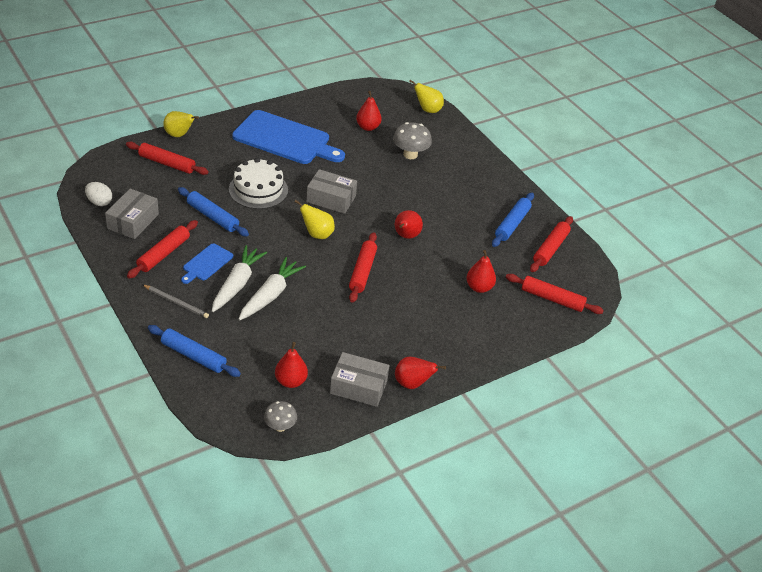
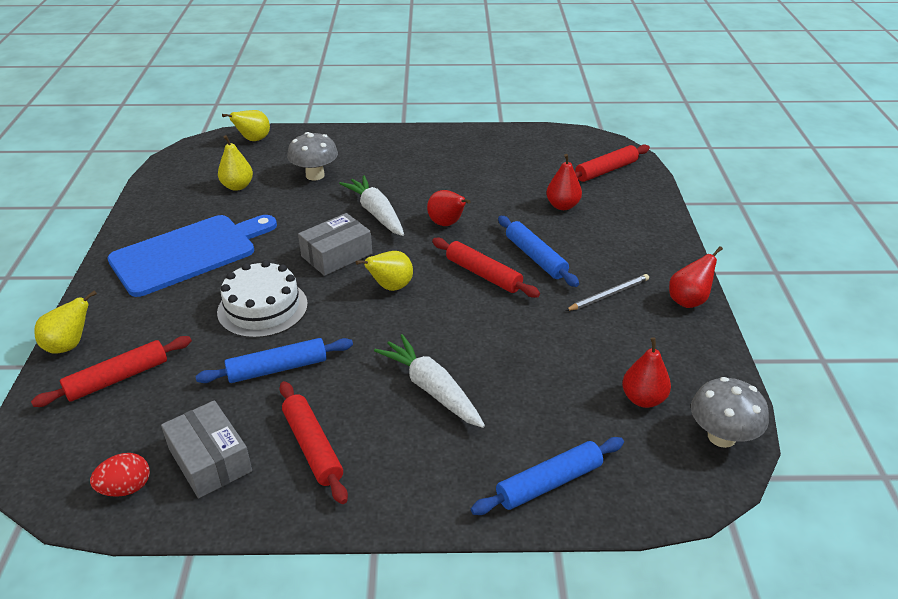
camera: 55 degrees left, 5 degrees down
white egg [85,182,112,206] -> red egg [90,453,150,497]
grey pencil [142,284,209,318] -> grey pencil moved to [565,274,649,311]
blue cutting board [181,243,233,284] -> none
white carrot [239,257,306,320] -> white carrot moved to [339,175,404,236]
grey mushroom [264,401,297,432] -> grey mushroom [691,377,769,448], size x1.55
grey box [330,352,390,407] -> none
red pear [356,91,382,131] -> yellow pear [218,135,253,191]
blue rolling pin [492,193,534,247] -> blue rolling pin moved to [498,216,579,287]
red rolling pin [530,216,573,272] -> none

